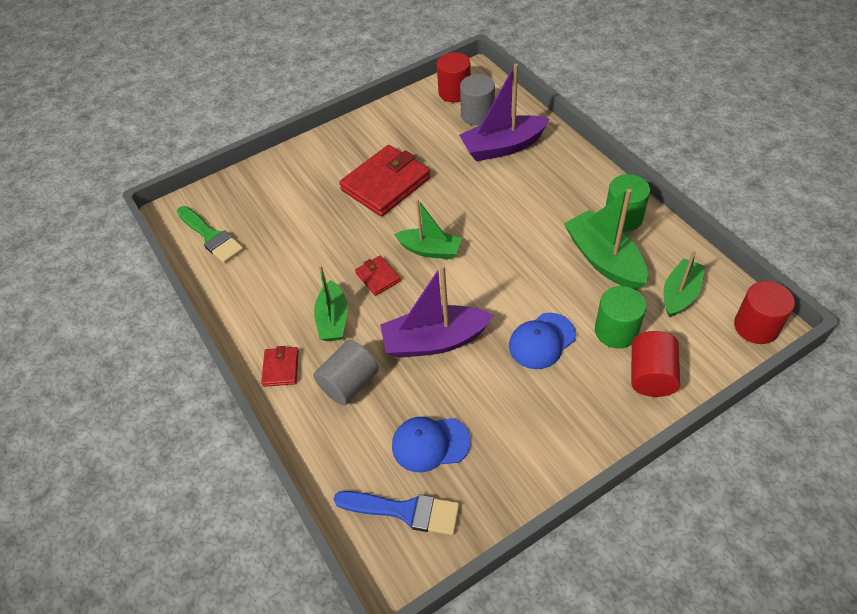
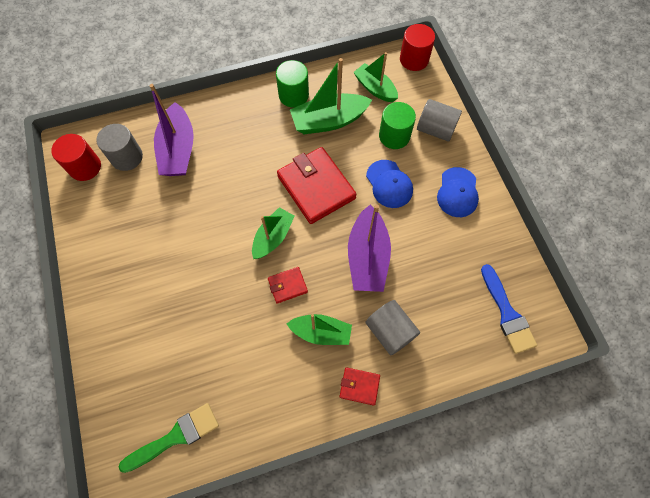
camera: 80 degrees left, 15 degrees up
blue brush [333,491,460,535] -> blue brush turned 135 degrees clockwise [481,264,537,354]
red wallet [339,145,431,217] -> red wallet moved to [277,147,357,224]
blue cap [392,417,471,472] -> blue cap moved to [437,167,479,217]
red cylinder [631,331,680,397] -> grey cylinder [417,99,462,141]

